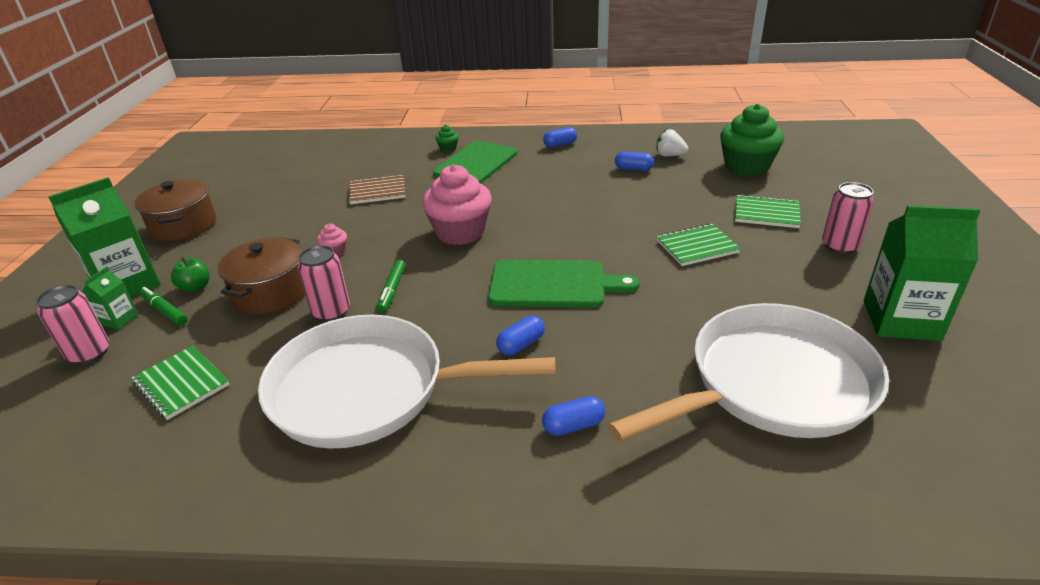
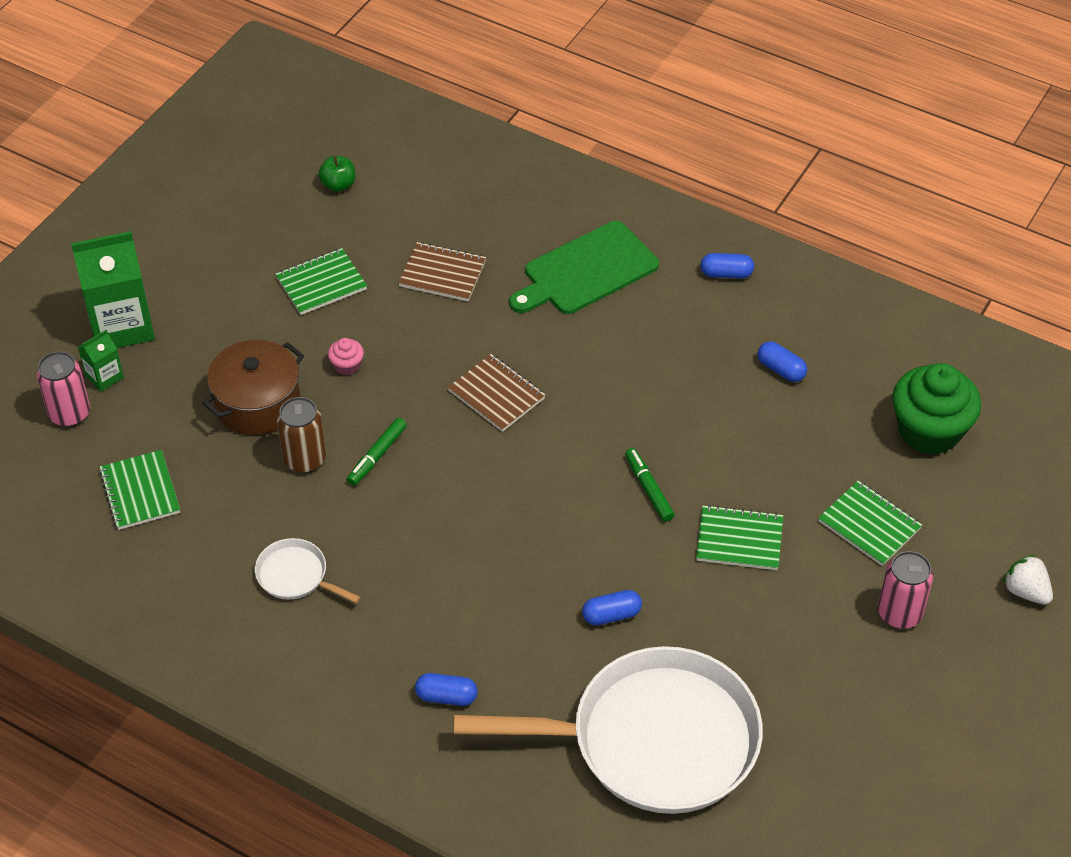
camera: 25 degrees right, 15 degrees up
brown pot [134,179,216,241] -> none
green marker [139,287,188,326] -> green marker moved to [625,448,674,522]
green apple [171,257,210,292] -> green apple moved to [319,156,356,192]
white pan [258,315,556,449] -> white pan [255,538,361,603], size x0.41
pink can [298,245,350,322] -> brown can [277,397,326,473]
pink cupcake [422,165,492,245] -> brown notebook [448,354,546,432]
green cupcake [435,125,458,152] -> none
green cutting board [488,260,640,308] -> none
blue capsule [496,315,545,355] -> blue capsule moved to [582,590,642,626]
white strawberry [656,129,689,156] -> white strawberry moved to [1003,555,1053,605]
green carton [864,205,981,341] -> none
none -> green notebook [276,248,367,315]

